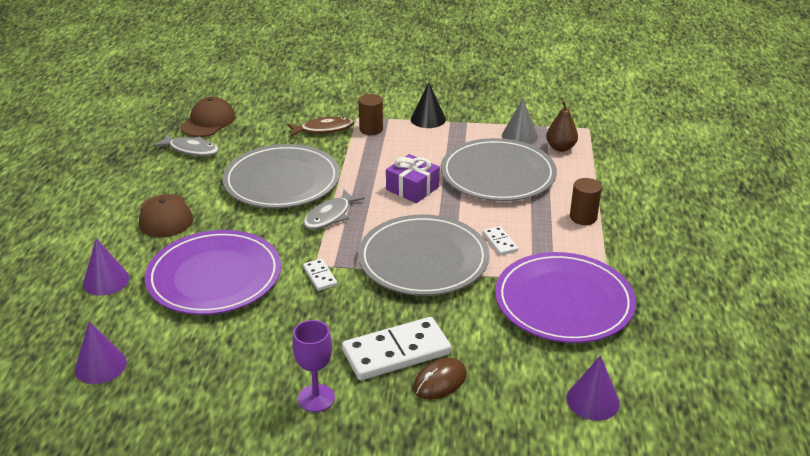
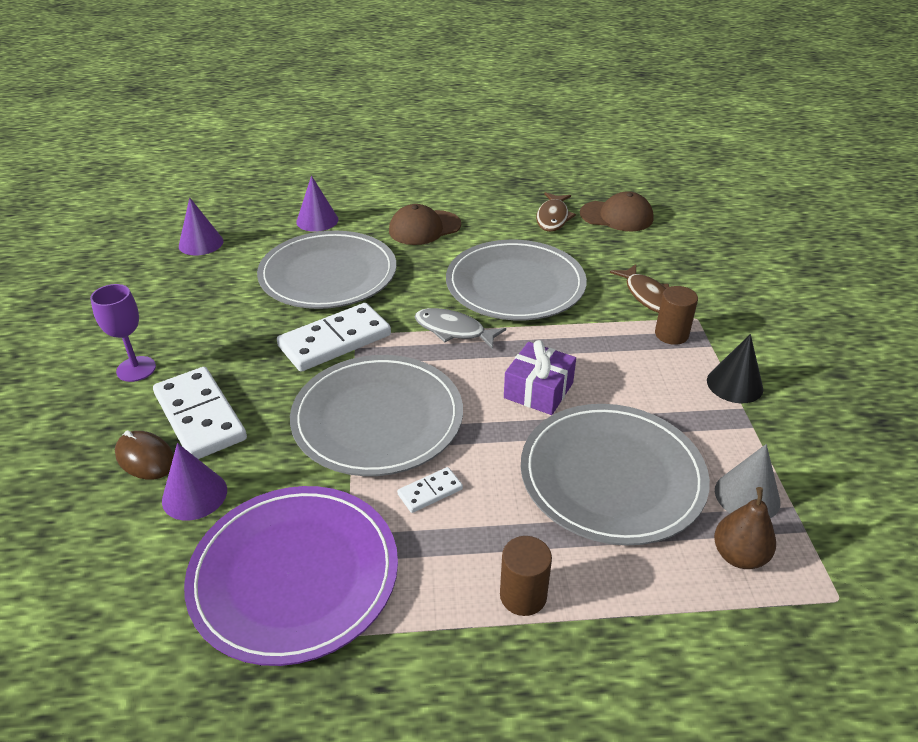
camera: 80 degrees right, 5 degrees up
purple plate [145,230,281,315] -> grey plate [257,231,396,309]
grey fish [153,134,219,156] -> brown fish [536,192,576,232]
white domino [303,259,337,291] -> white domino [277,303,391,372], size x2.12
purple cone [566,355,620,421] -> purple cone moved to [162,443,227,520]

